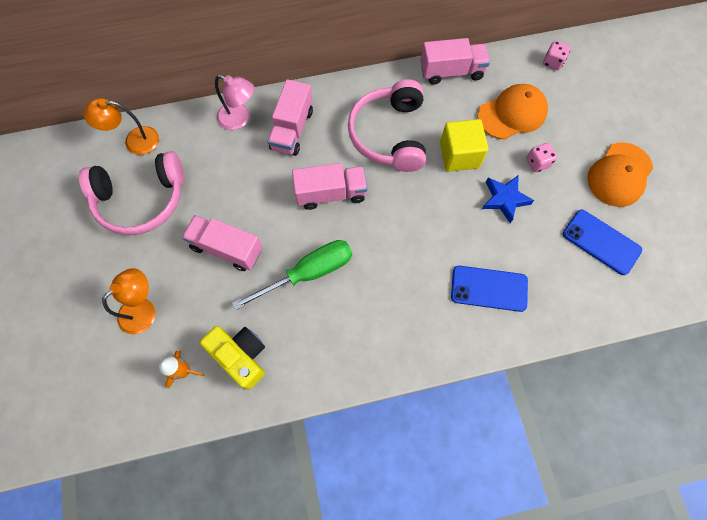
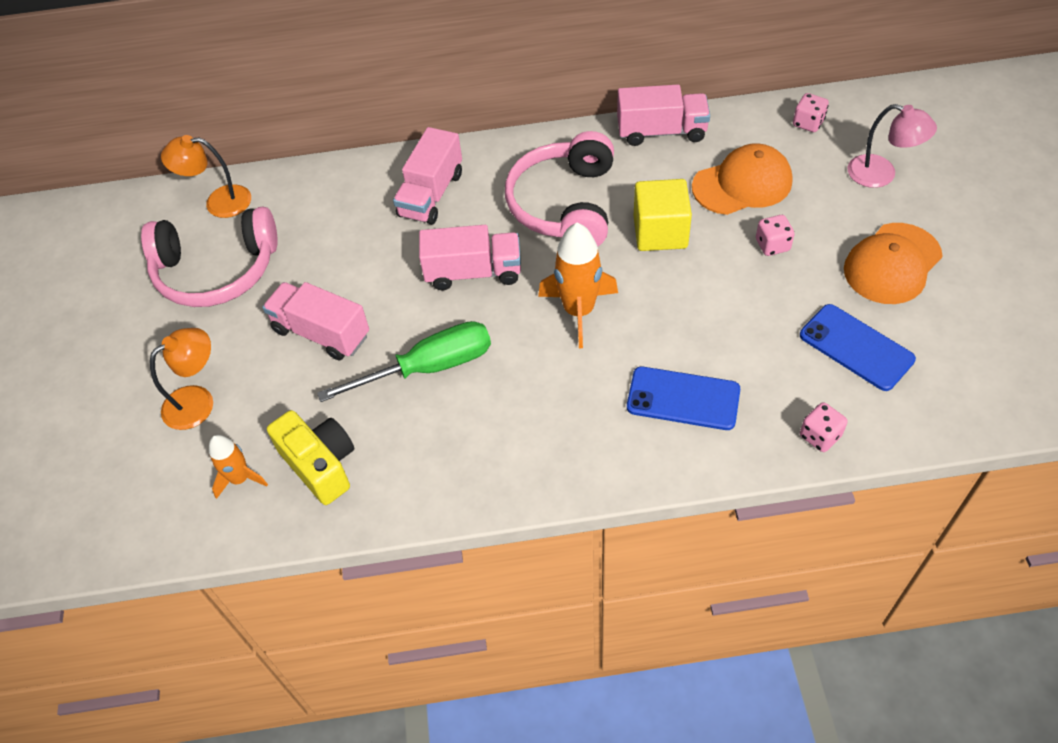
camera: 10 degrees right, 15 degrees down
pink lamp [215,75,254,130] -> pink lamp moved to [847,104,937,188]
blue star [482,175,534,223] -> none
none -> orange rocket [538,223,618,348]
none -> pink dice [800,403,848,452]

